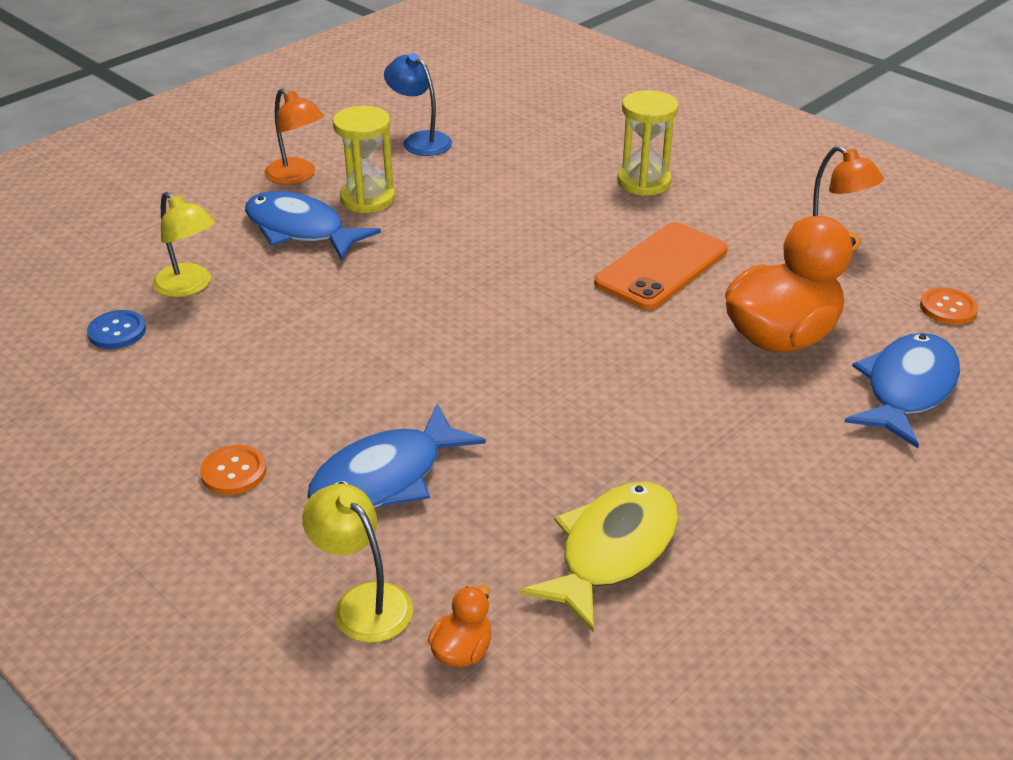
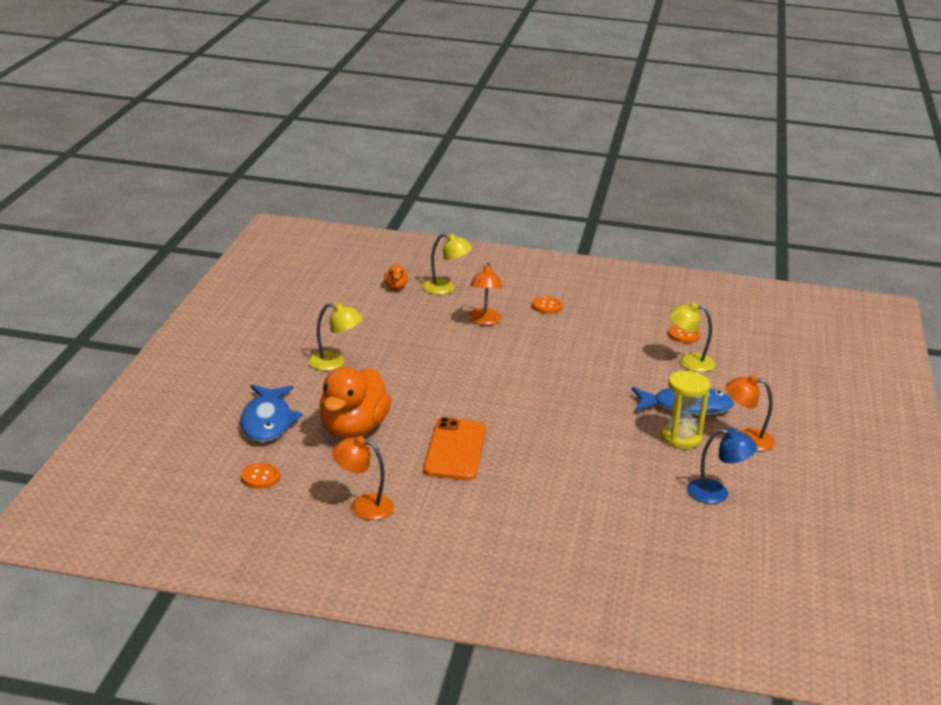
camera: 145 degrees right, 10 degrees down
blue button [87,310,146,349] -> orange button [668,325,700,343]
blue fish [307,404,486,508] -> orange lamp [468,263,503,325]
yellow fish [520,482,678,633] -> none
yellow hourglass [617,90,678,196] -> none
none -> yellow lamp [308,302,362,371]

